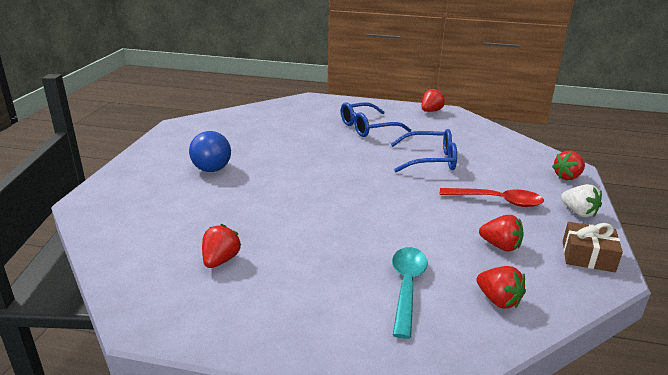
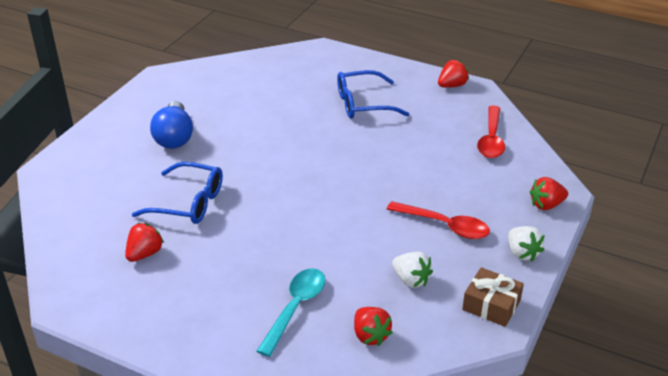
camera: 15 degrees right, 10 degrees up
blue glasses [391,129,457,172] -> blue glasses moved to [132,162,223,224]
red strawberry [479,215,524,252] -> white strawberry [392,252,433,288]
none -> red spoon [477,105,505,158]

